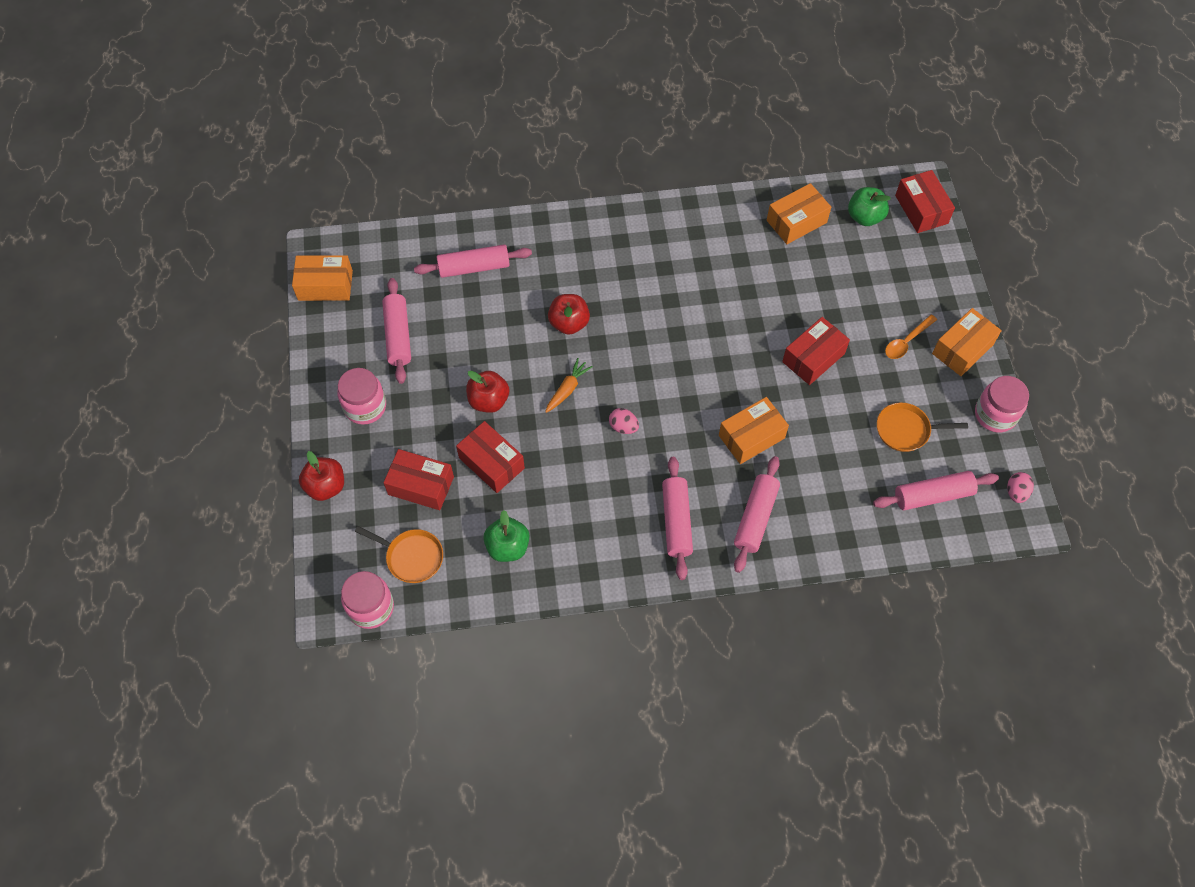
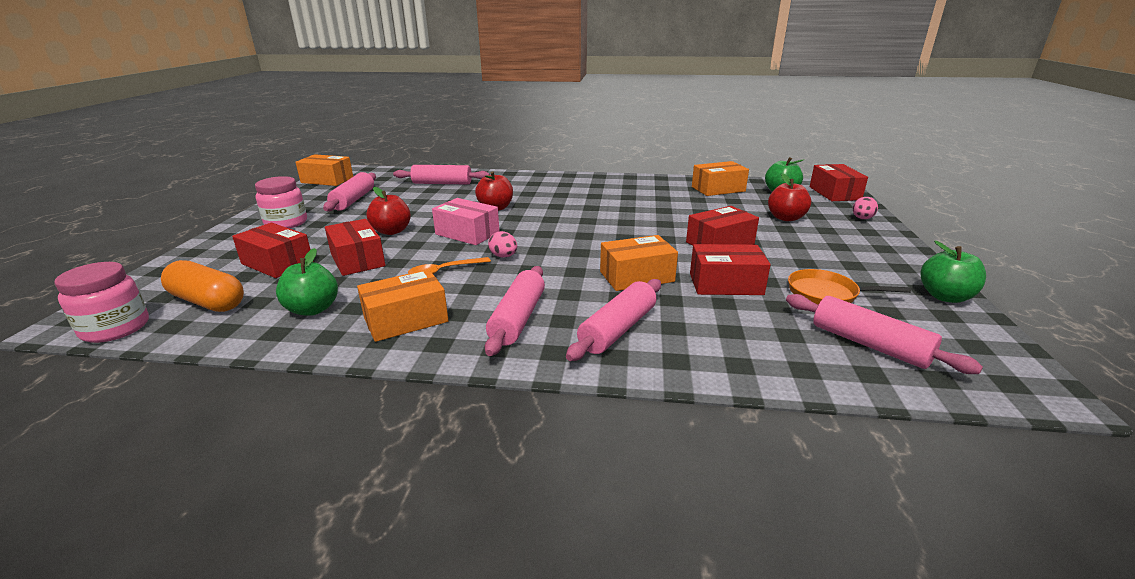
camera: 15 degrees right, 35 degrees down
red apple [299,451,344,501] -> red apple moved to [768,174,811,221]
orange pan [355,526,443,583] -> orange capsule [161,260,244,312]
orange carrot [545,358,593,413] -> pink box [432,198,500,245]
pink rolling pin [873,471,999,510] -> pink rolling pin turned 45 degrees clockwise [786,294,983,374]
orange spoon [885,314,937,359] -> orange spoon moved to [408,257,491,274]
orange box [932,308,1002,376] -> orange box moved to [357,269,449,342]
pink jar [975,376,1029,432] -> green apple [921,241,986,303]
pink egg [1007,472,1034,503] -> pink egg moved to [853,197,878,219]
none -> red box [690,244,771,295]

